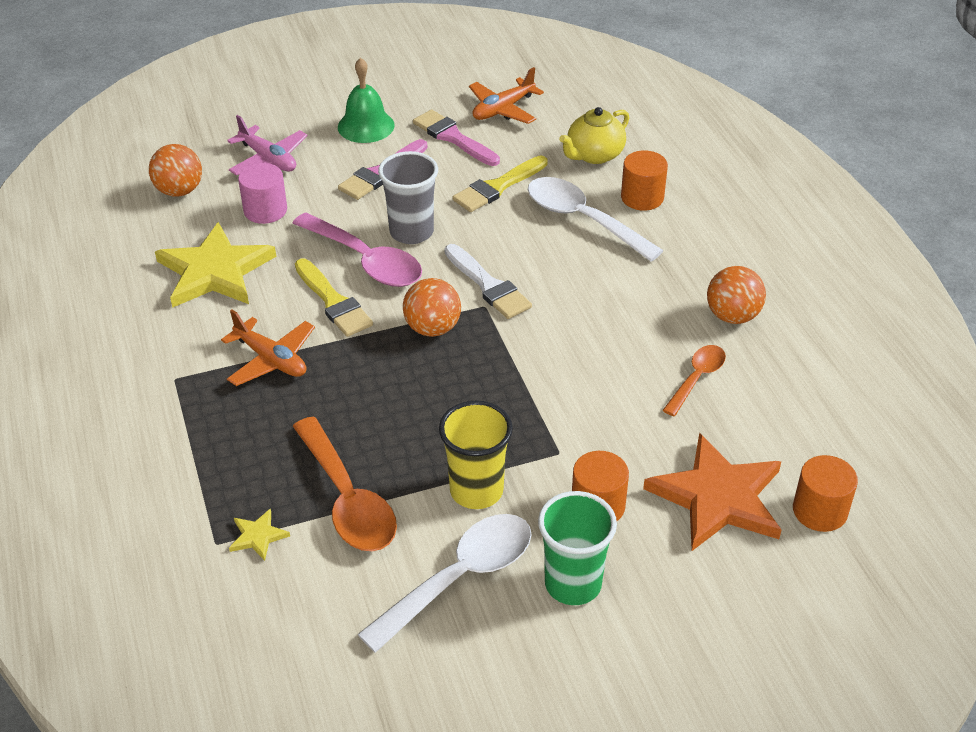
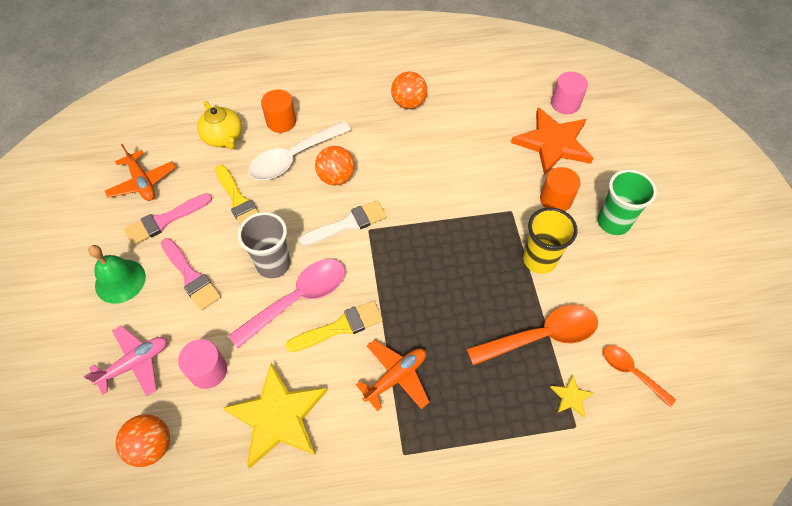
camera: 80 degrees left, 15 degrees up
white spoon [358,514,532,653] -> none
orange ball [403,278,461,337] -> orange ball moved to [315,146,355,185]
orange spoon [663,345,726,416] -> orange spoon moved to [604,345,676,407]
orange cylinder [793,455,858,532] -> pink cylinder [551,72,588,114]

